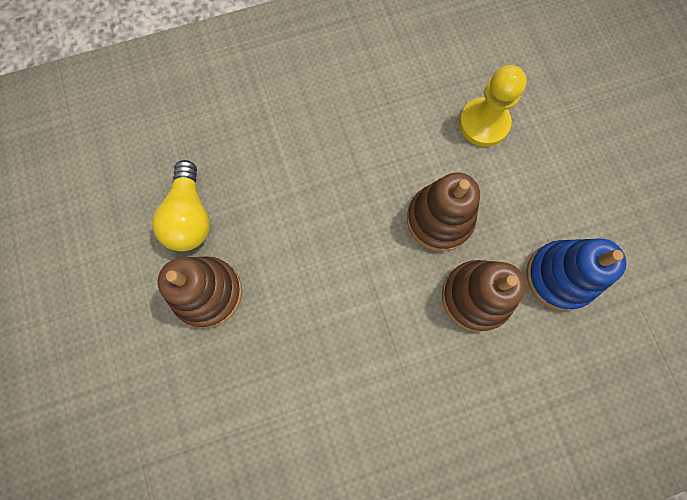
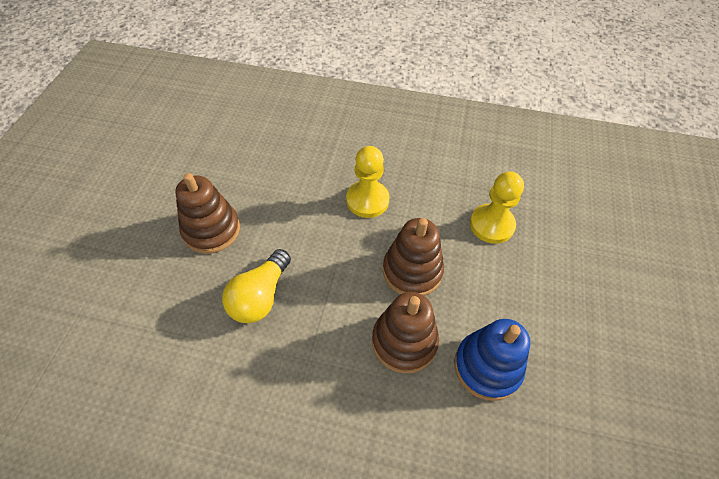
camera: 30 degrees right, 20 degrees down
yellow light bulb [152,160,210,251] -> yellow light bulb moved to [222,249,291,323]
none -> yellow pawn [346,146,390,218]

